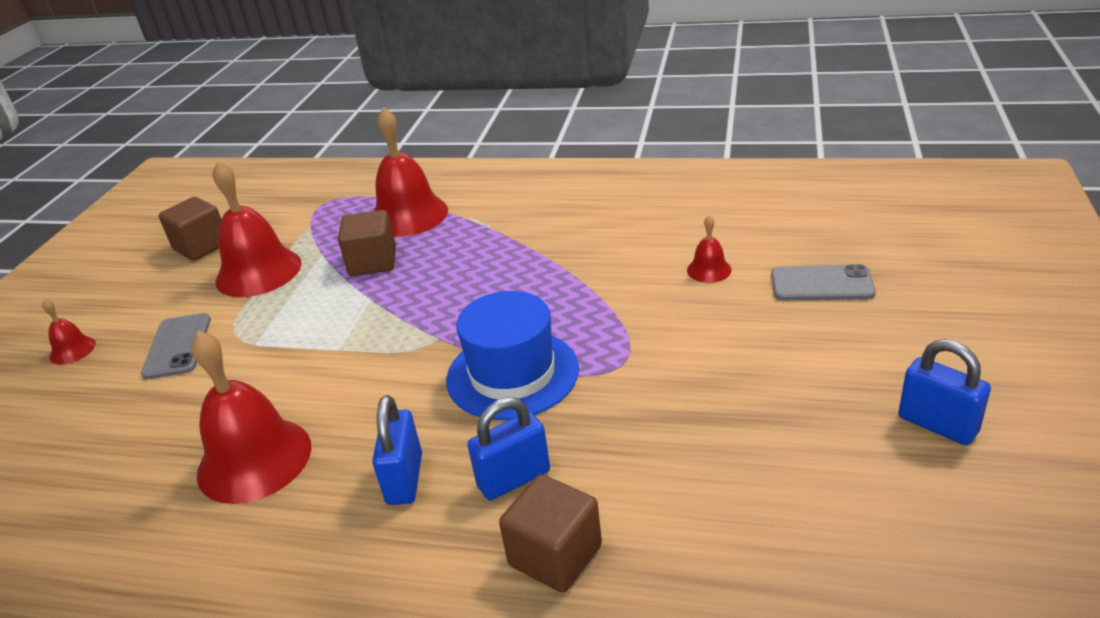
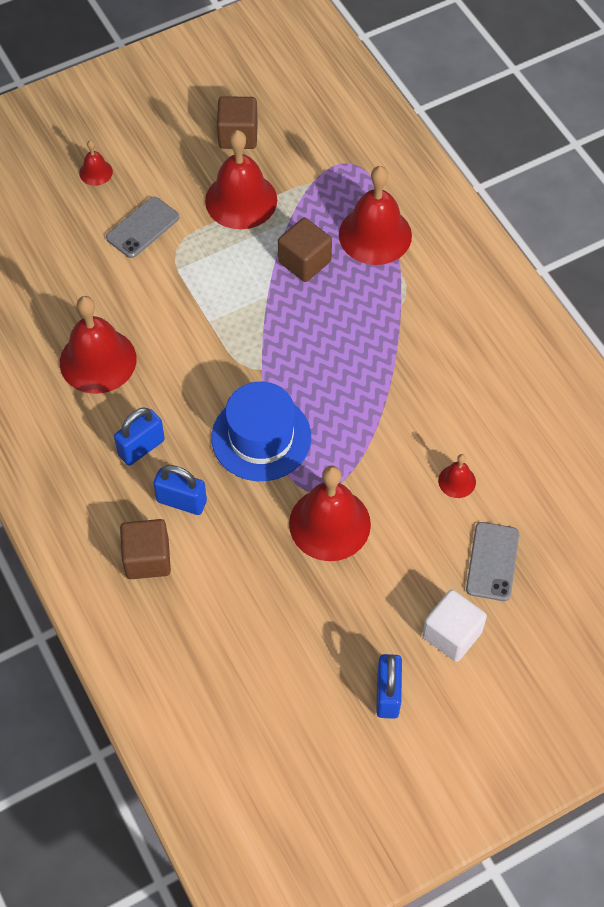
camera: 45 degrees right, 25 degrees up
grey phone [771,264,876,301] -> grey phone turned 45 degrees clockwise [466,522,519,601]
none -> red bell [289,466,371,561]
none -> white cube [422,590,487,662]

